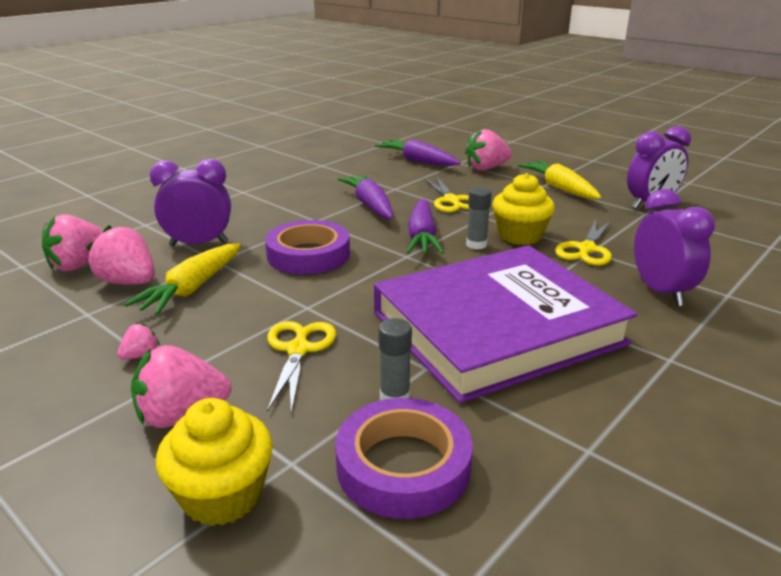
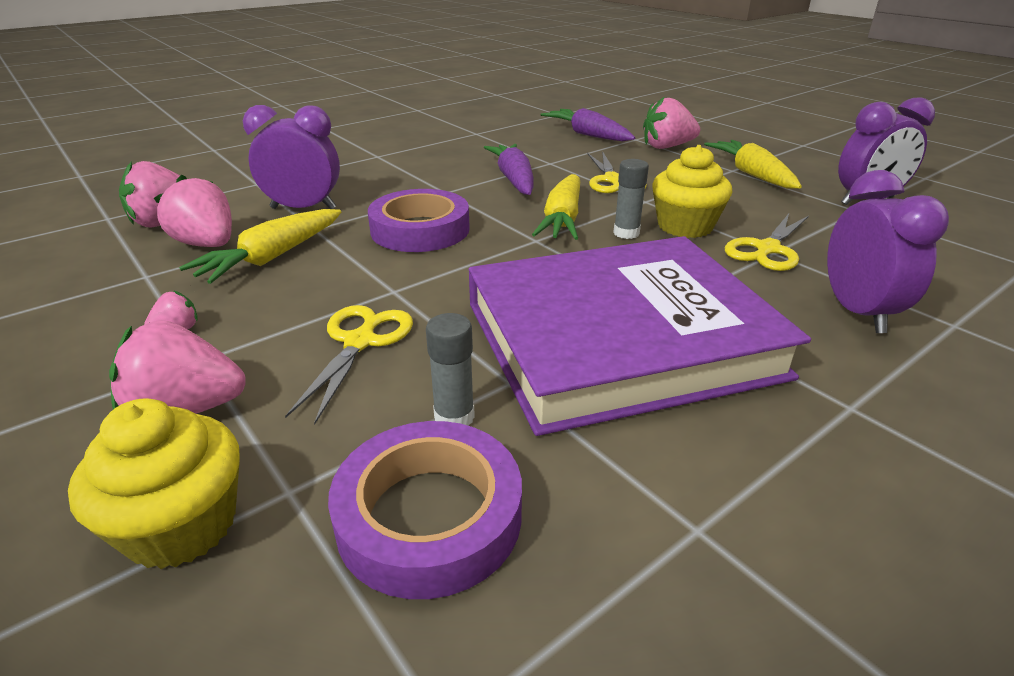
camera: 10 degrees right, 5 degrees up
purple carrot [407,199,444,254] -> yellow carrot [532,174,580,240]

